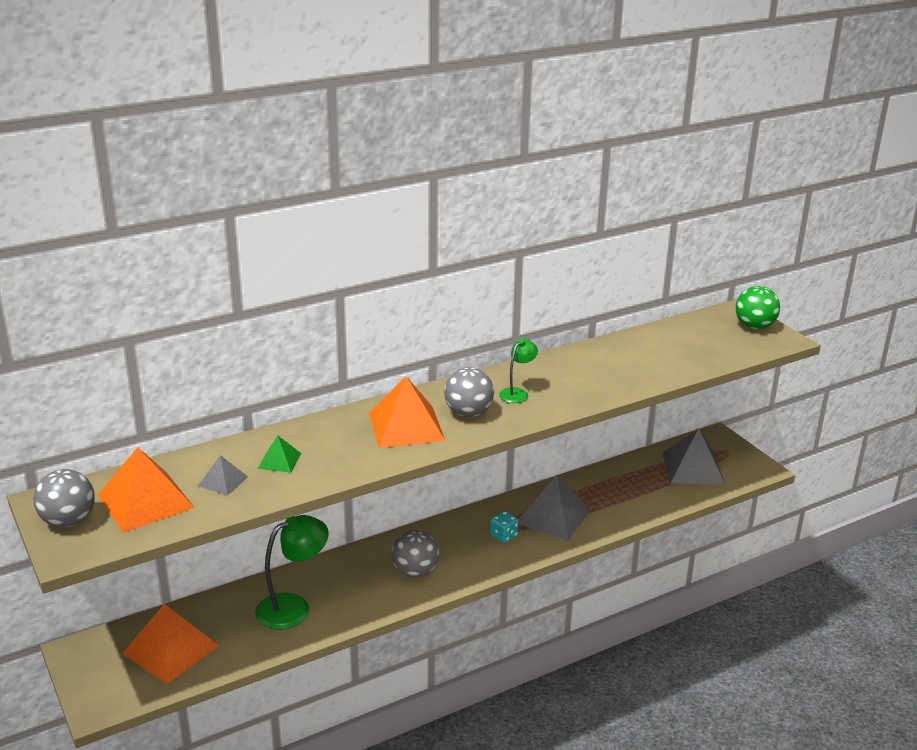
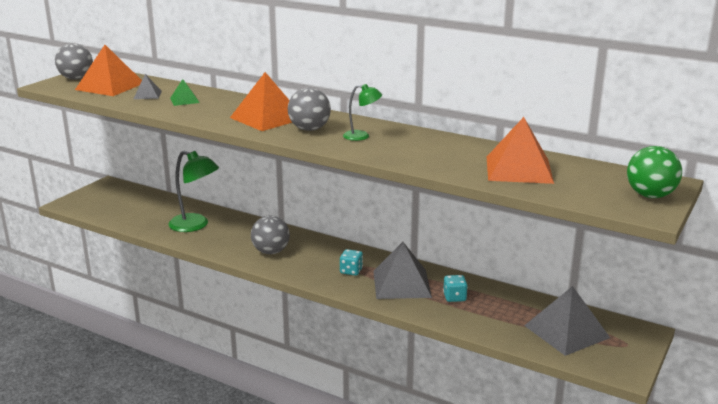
camera: 60 degrees right, 5 degrees down
orange pyramid [122,604,219,684] -> orange pyramid moved to [487,117,554,184]
none -> turquoise dice [443,275,468,302]

